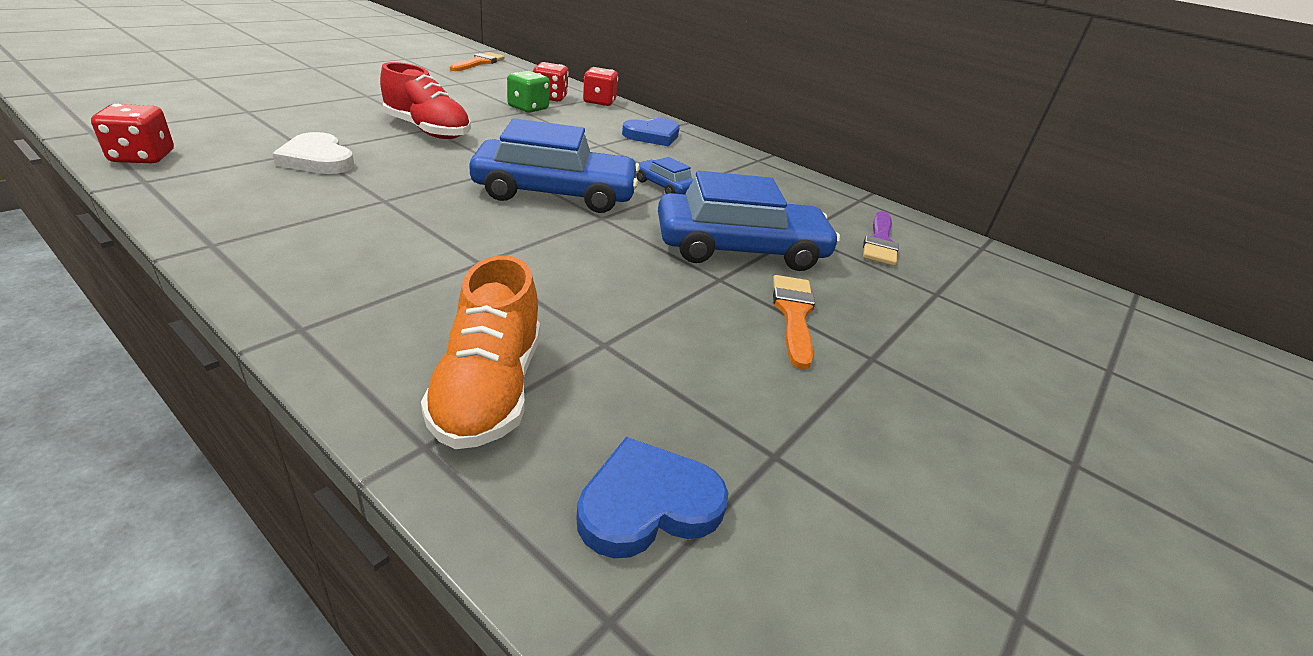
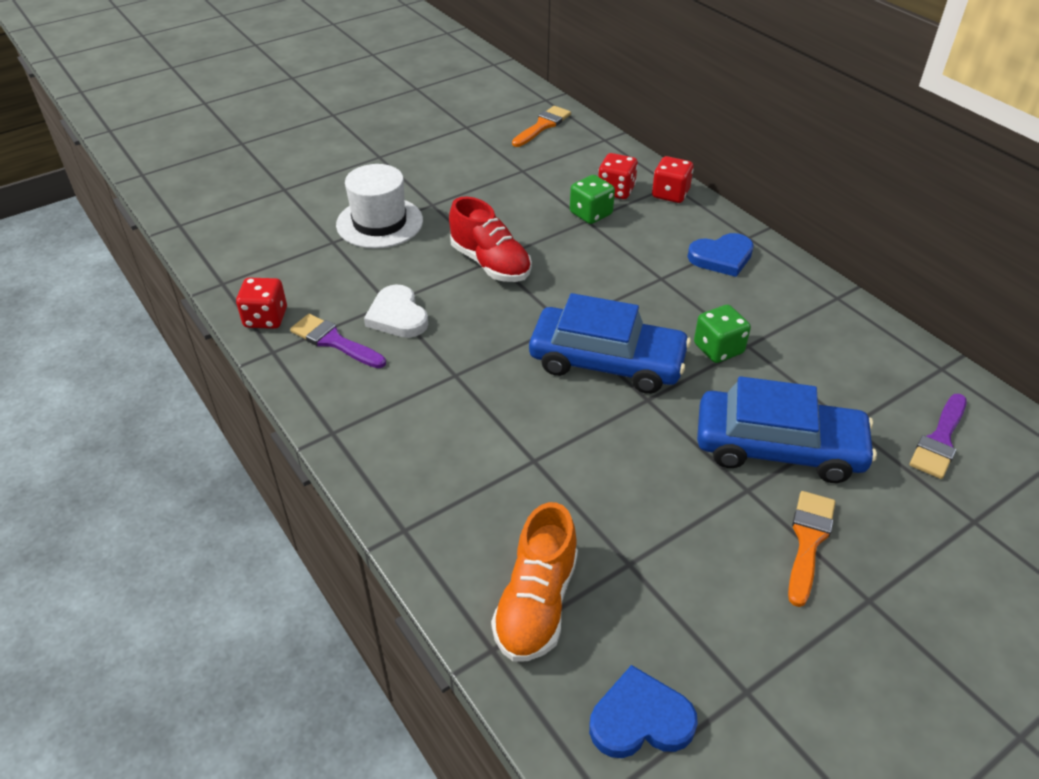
camera: 20 degrees right, 10 degrees up
blue car [636,157,694,194] -> green dice [694,305,751,363]
none -> purple brush [290,314,386,368]
none -> white hat [336,164,423,249]

